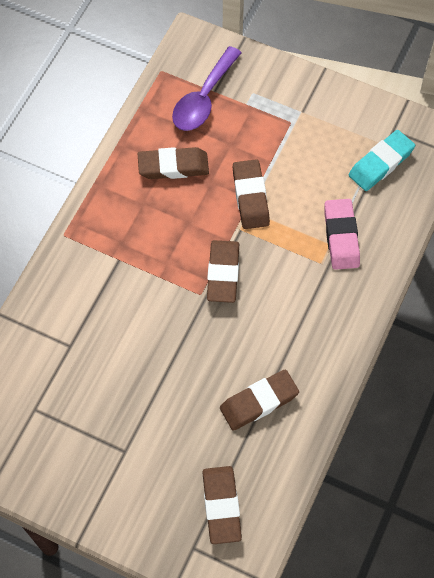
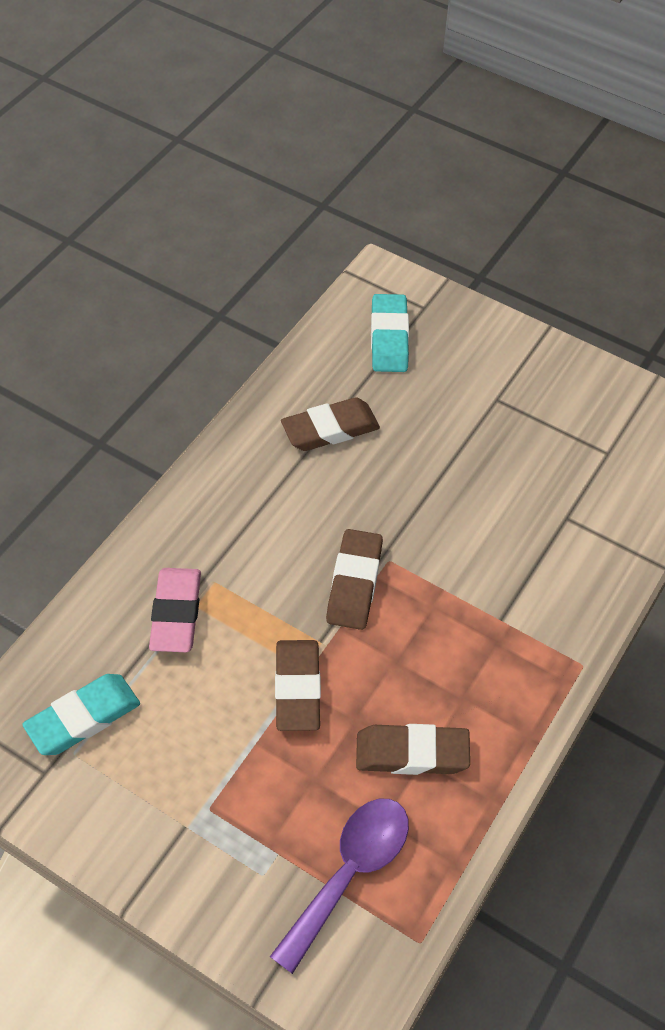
camera: 175 degrees left, 10 degrees down
brown eraser [202,466,242,544] -> turquoise eraser [371,294,409,372]

